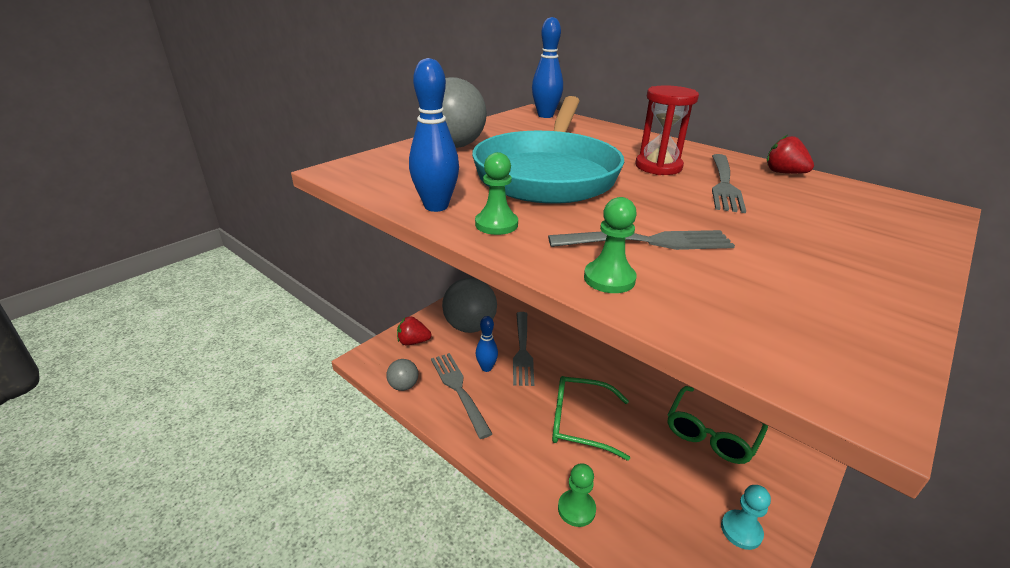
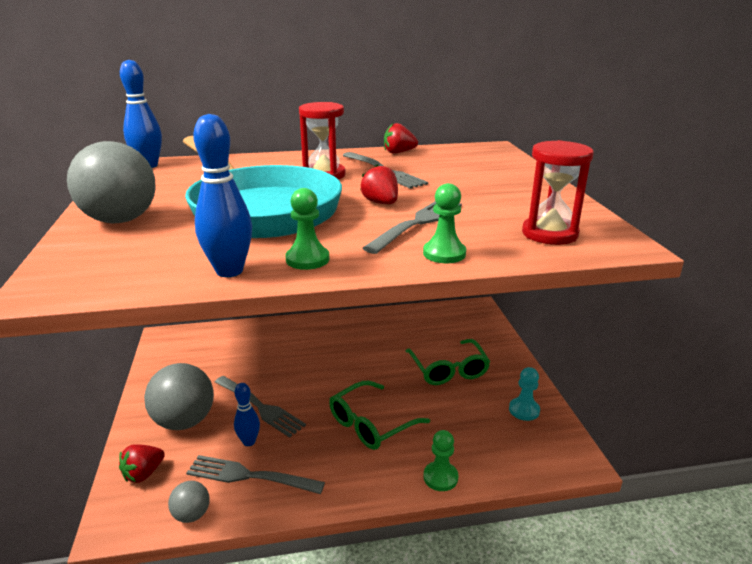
camera: 50 degrees left, 5 degrees down
none -> red strawberry [360,164,398,204]
none -> red hourglass [522,140,594,245]

